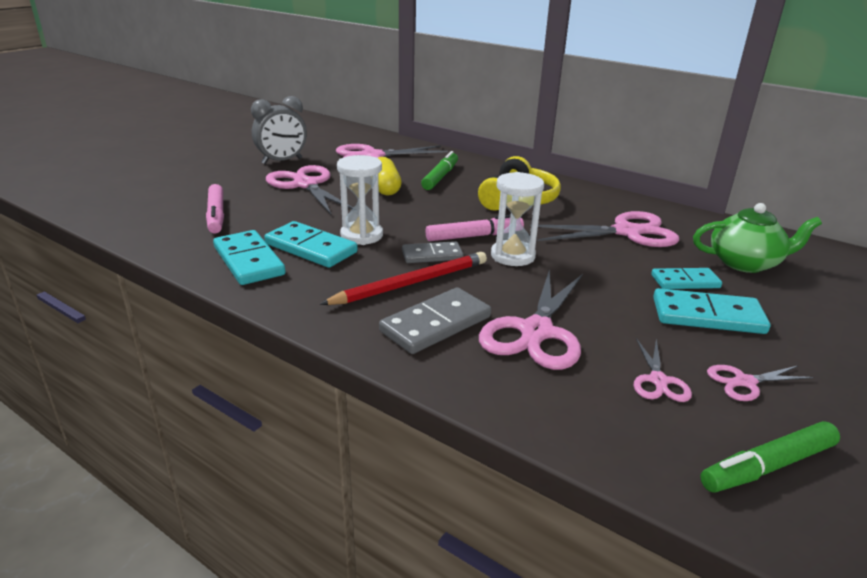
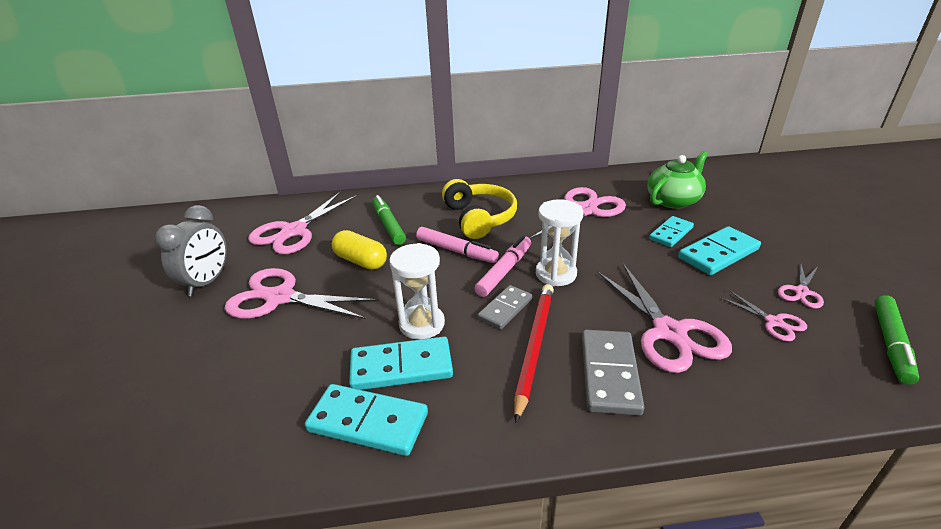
camera: 40 degrees left, 5 degrees up
pink marker [206,184,224,234] -> pink marker moved to [416,227,499,263]

